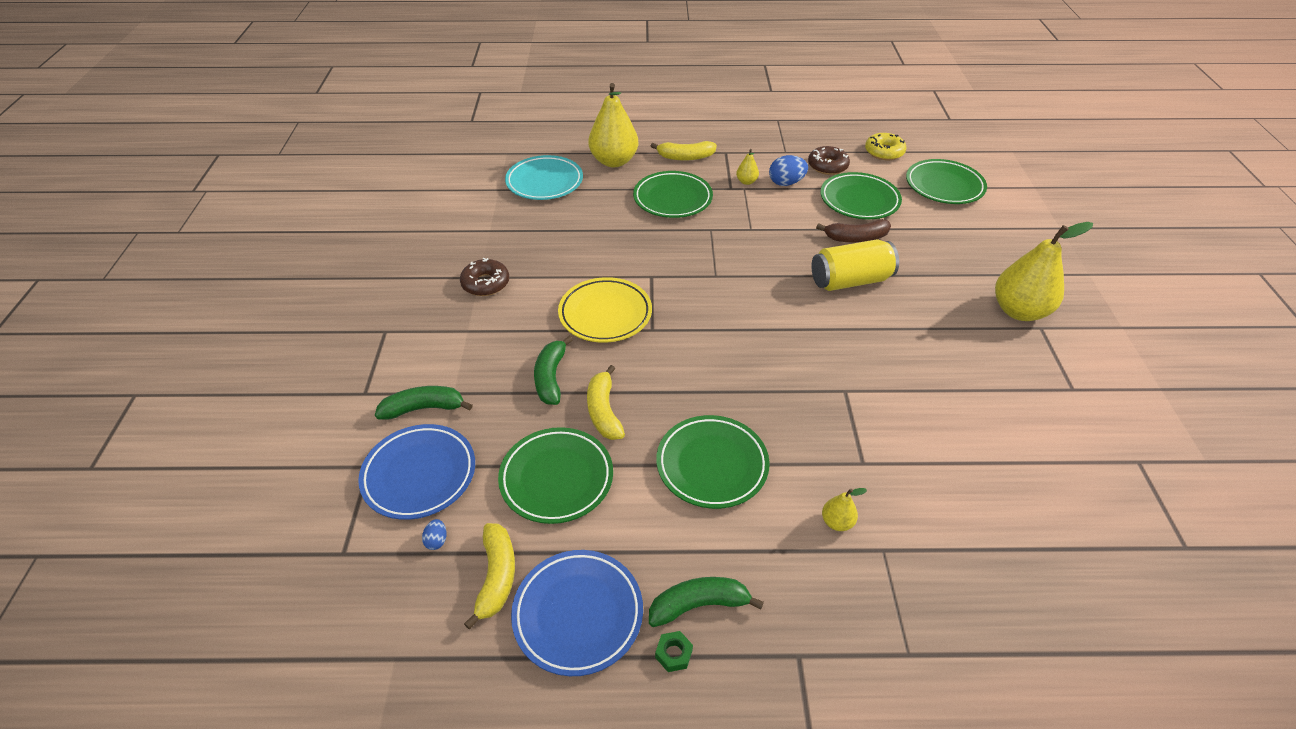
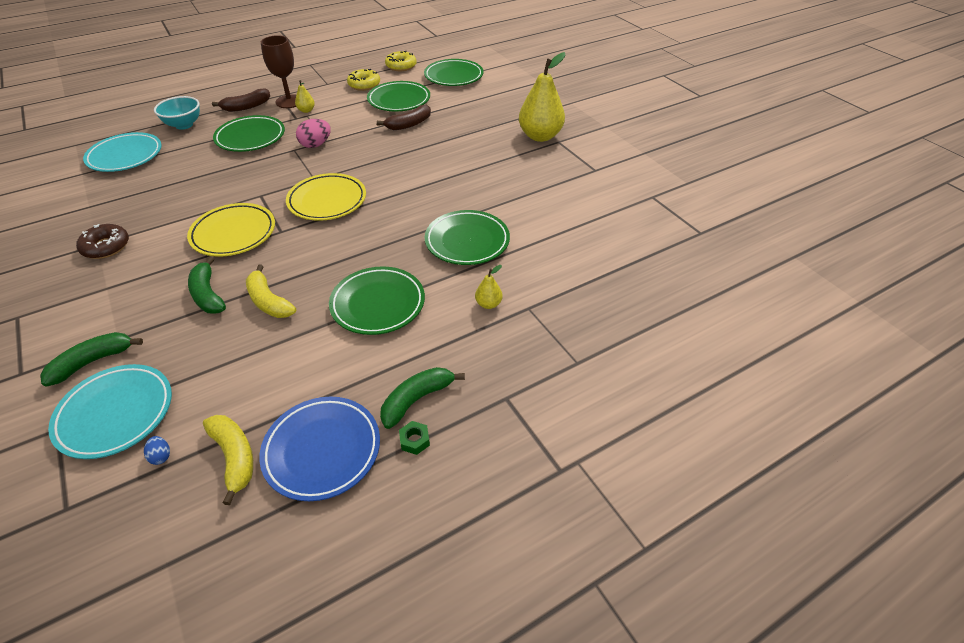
camera: 30 degrees left, 0 degrees up
blue plate [358,424,475,520] -> turquoise plate [48,364,172,459]
green plate [498,427,613,524] -> green plate moved to [425,210,510,265]
yellow pear [589,83,639,167] -> turquoise bowl [154,96,200,130]
yellow banana [651,141,717,161] -> brown banana [212,88,270,112]
blue egg [769,155,808,186] -> none
brown donut [808,146,850,175] -> yellow donut [347,69,380,91]
yellow can [811,239,899,291] -> none
none -> brown goblet [261,35,296,108]
none -> yellow plate [286,173,366,221]
none -> pink egg [296,119,331,148]

